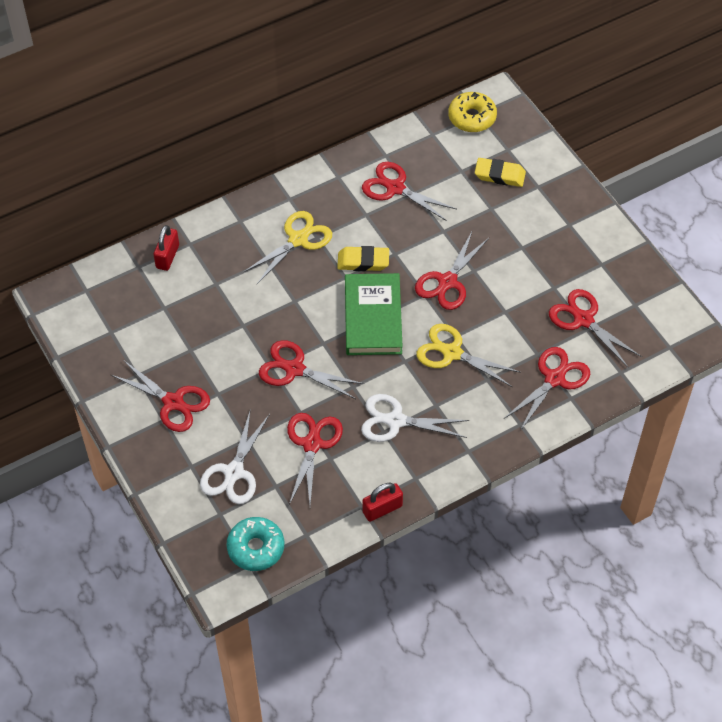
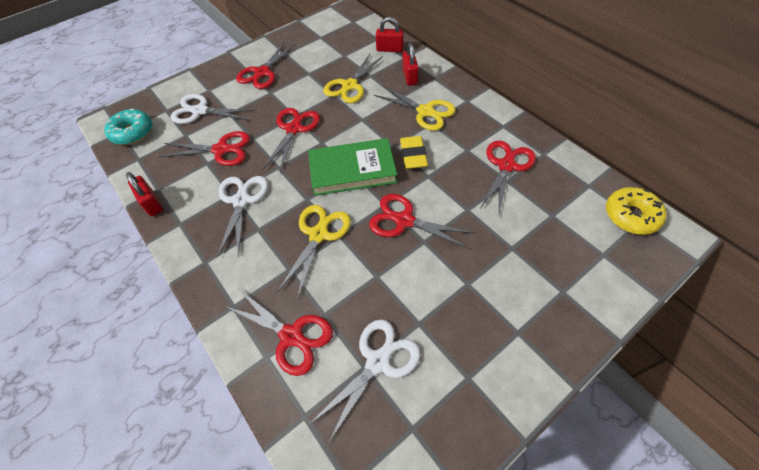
camera: 85 degrees right, 0 degrees up
yellow eraser [475,158,526,187] -> none
red scissors [549,289,642,367] -> white scissors [310,319,421,444]
none -> yellow scissors [323,54,383,103]
none -> red padlock [402,43,419,86]

